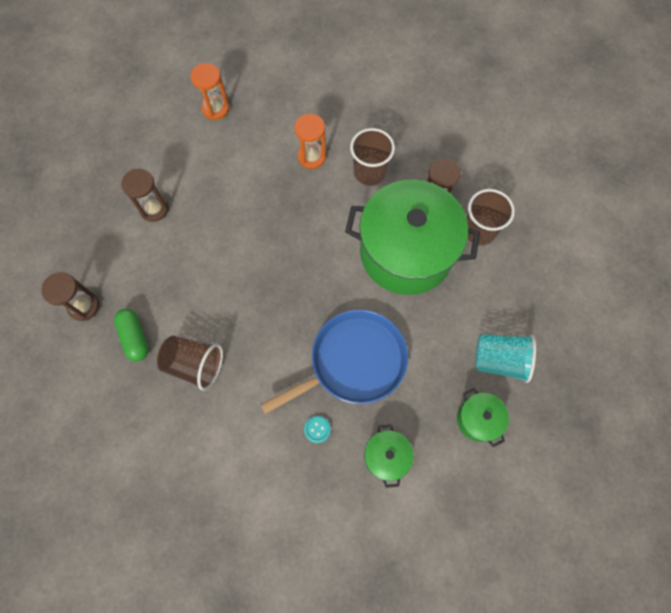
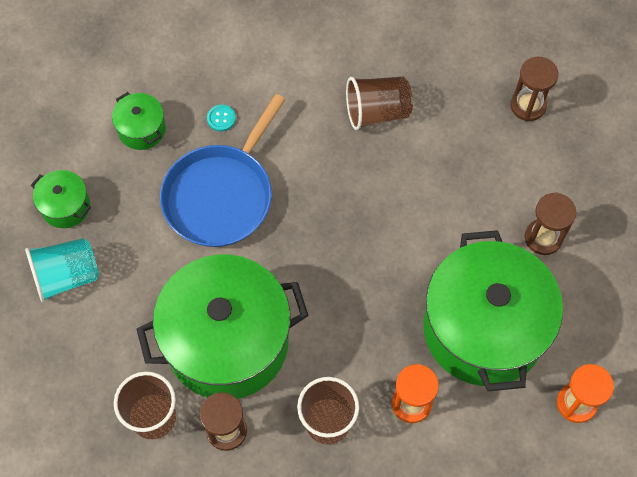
camera: 150 degrees right, 5 degrees down
green capsule [114,309,149,361] -> none
none -> green pot [424,230,563,391]

